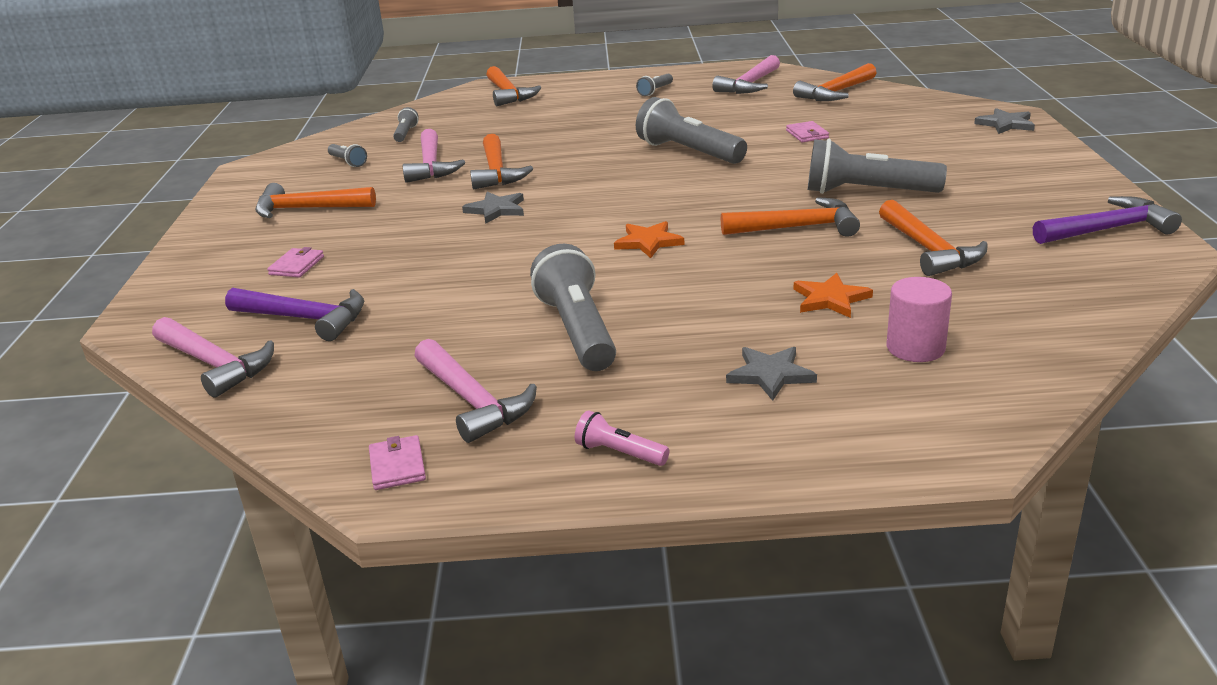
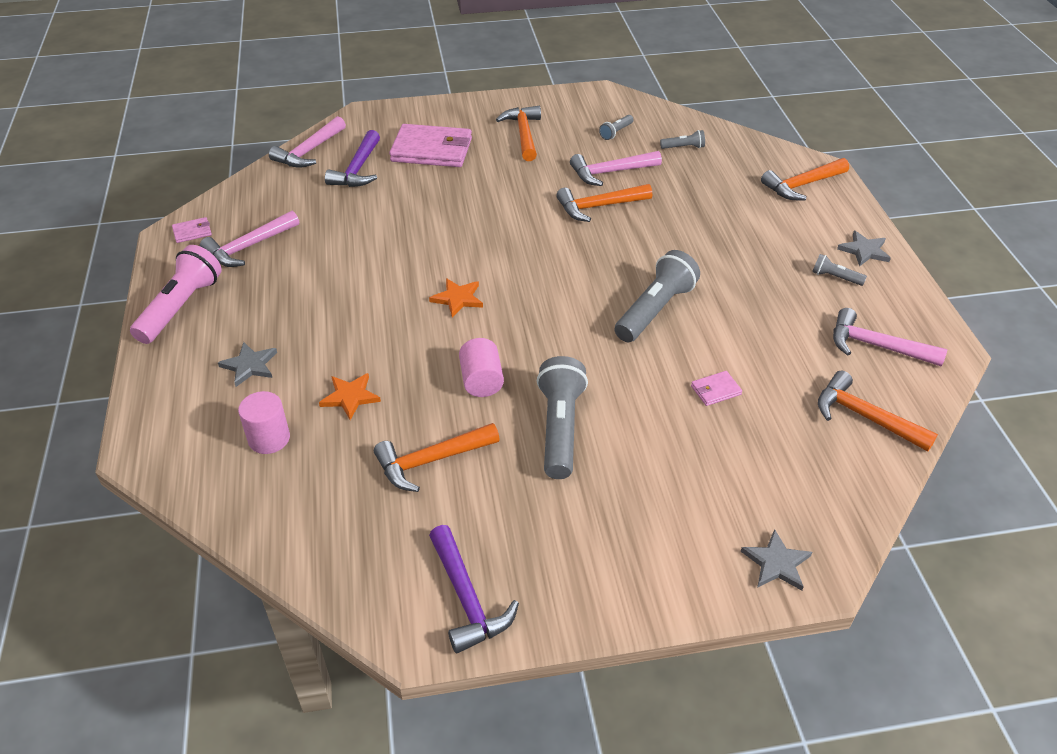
camera: 80 degrees right, 15 degrees up
pink wallet [267,247,324,277] -> pink wallet [389,124,472,167], size x2.32
grey star [462,192,524,224] -> grey star moved to [837,231,891,267]
grey flashlight [530,244,616,371] -> none
pink flashlight [575,411,669,466] -> pink flashlight [130,245,222,344], size x2.10
orange hammer [721,197,860,237] -> pink cylinder [459,338,504,397]

